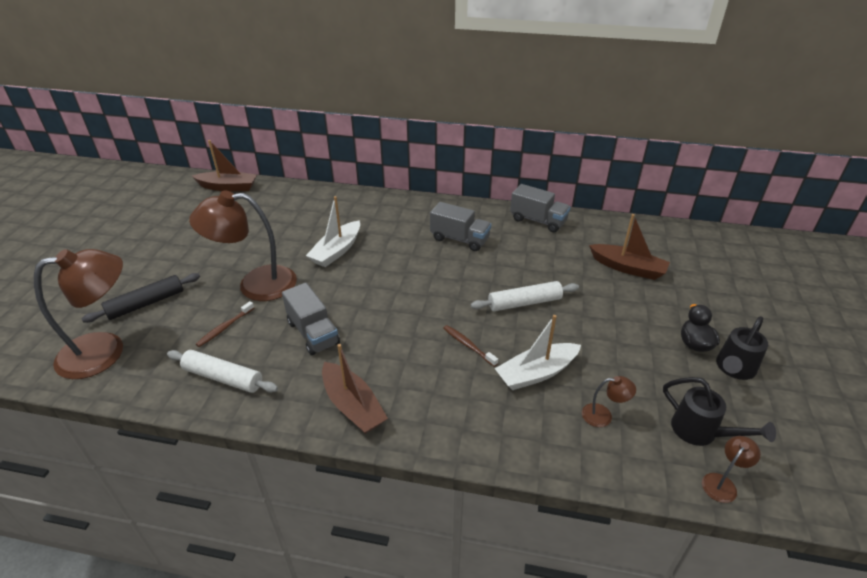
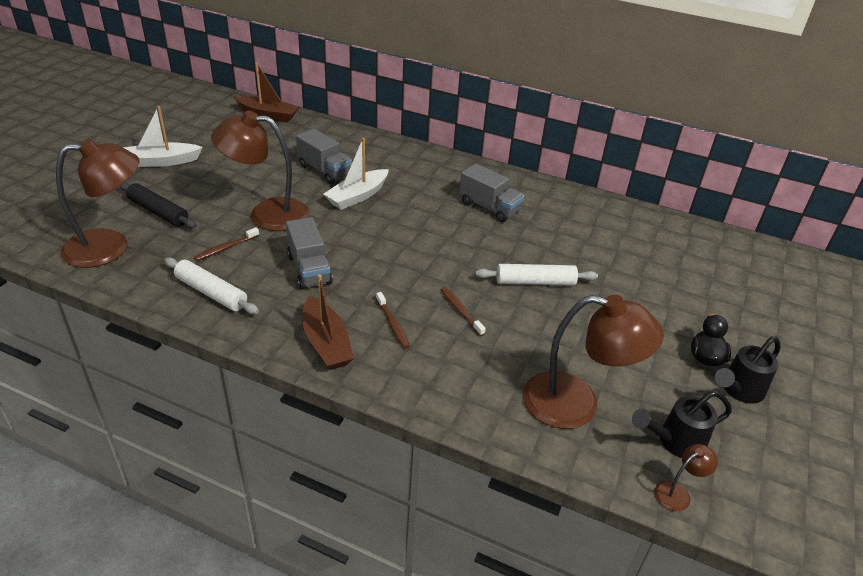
camera: 10 degrees right, 0 degrees up
black rolling pin [82,273,200,323] -> black rolling pin turned 60 degrees clockwise [120,182,197,228]
white boat [495,315,581,390] -> white boat moved to [124,106,203,167]
grey truck [510,184,571,232] -> grey truck moved to [296,128,352,184]
brown lamp [582,376,636,427] -> brown lamp [523,295,664,429], size x2.38
brown boat [589,214,670,280] -> none
black watering can [663,377,776,446] -> black watering can turned 105 degrees clockwise [632,390,732,458]
none -> brown toothbrush [376,292,410,349]

